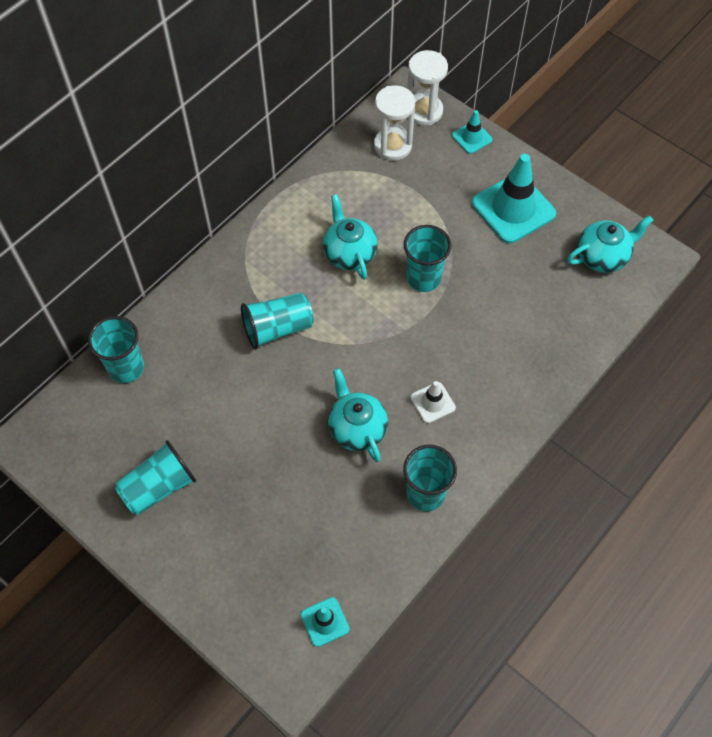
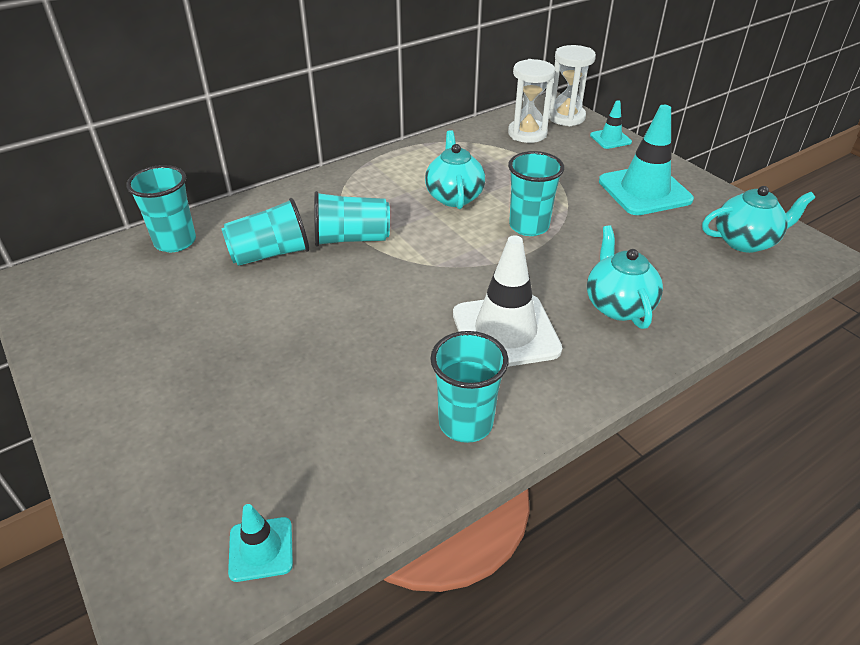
camera: 15 degrees right, 20 degrees down
turquoise cup [115,440,196,515] -> turquoise cup moved to [221,198,309,266]
turquoise teapot [328,368,388,462] -> turquoise teapot moved to [587,225,663,329]
white traffic cone [411,381,456,423] -> white traffic cone [453,235,562,367], size x2.01

